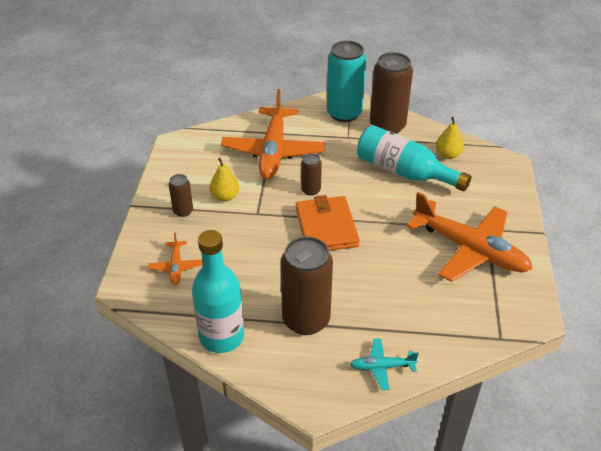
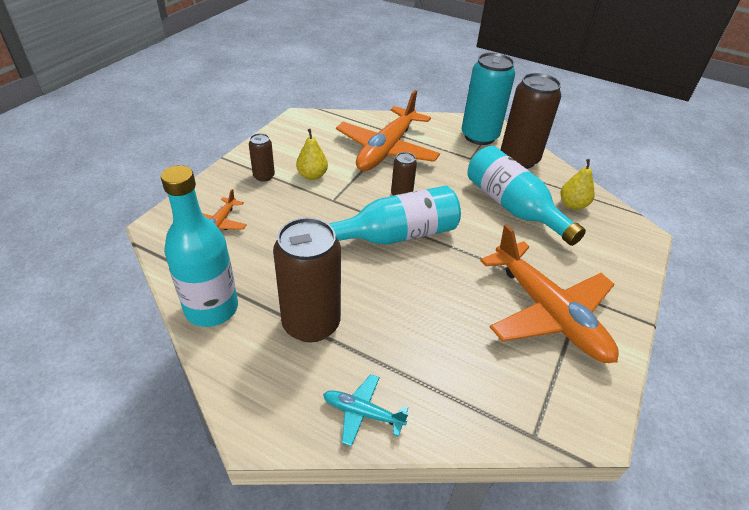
camera: 20 degrees right, 0 degrees up
orange wallet [296,195,360,251] -> turquoise bottle [329,186,461,245]

